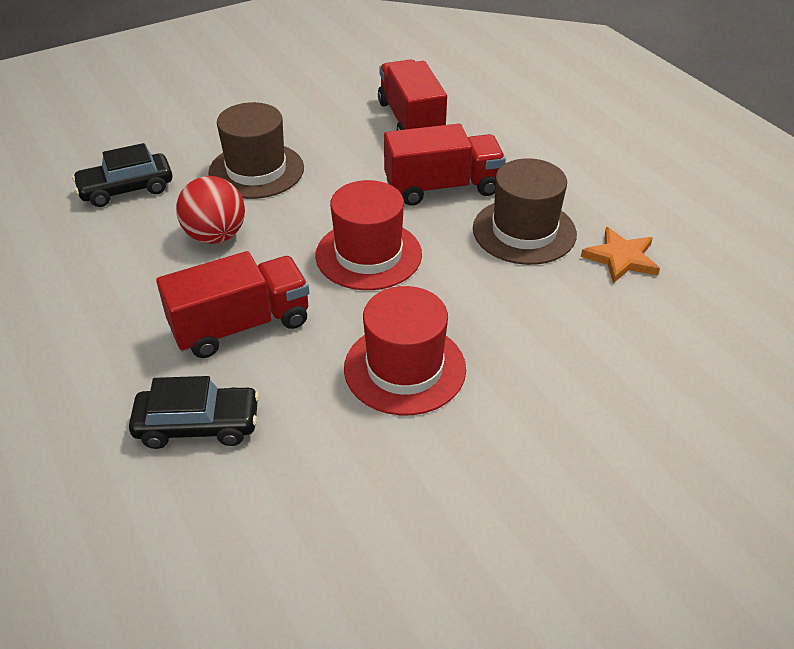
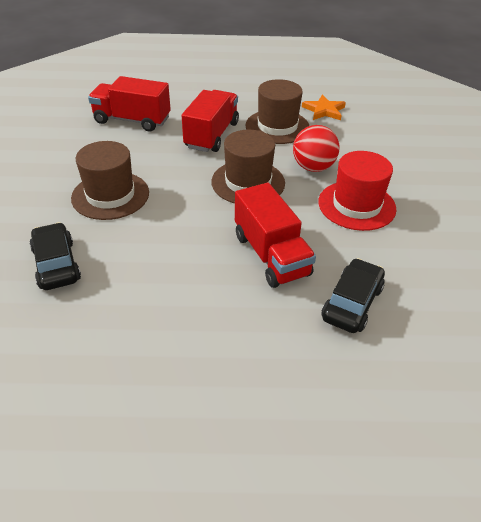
camera: 60 degrees left, 0 degrees up
black car [72,143,173,207] -> black car turned 150 degrees clockwise [30,222,81,290]
red truck [156,251,309,358] -> red truck turned 150 degrees clockwise [235,183,316,288]
red ball [176,176,245,244] -> red ball moved to [293,125,339,172]
red hat [315,180,422,290] -> brown hat [211,130,285,203]

